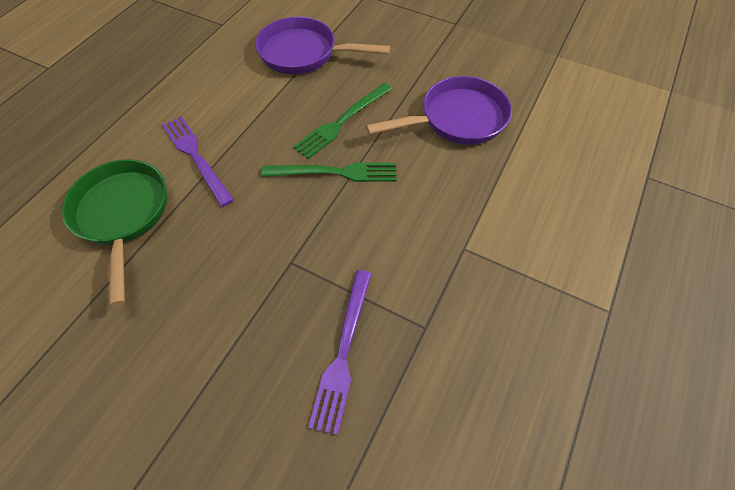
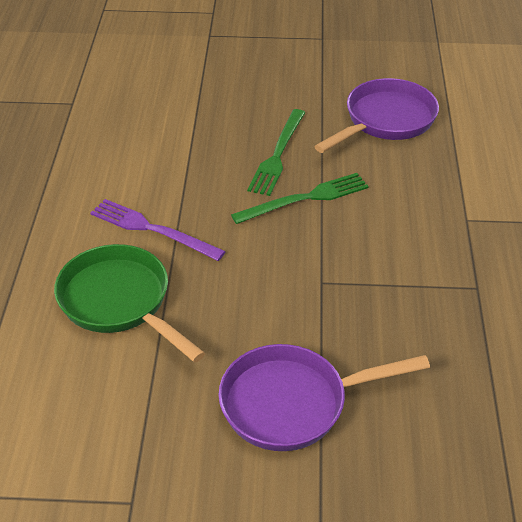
camera: 25 degrees left, 15 degrees down
purple pan [255,17,390,74] -> purple pan moved to [219,344,430,451]
purple fork [308,270,372,435] -> none

